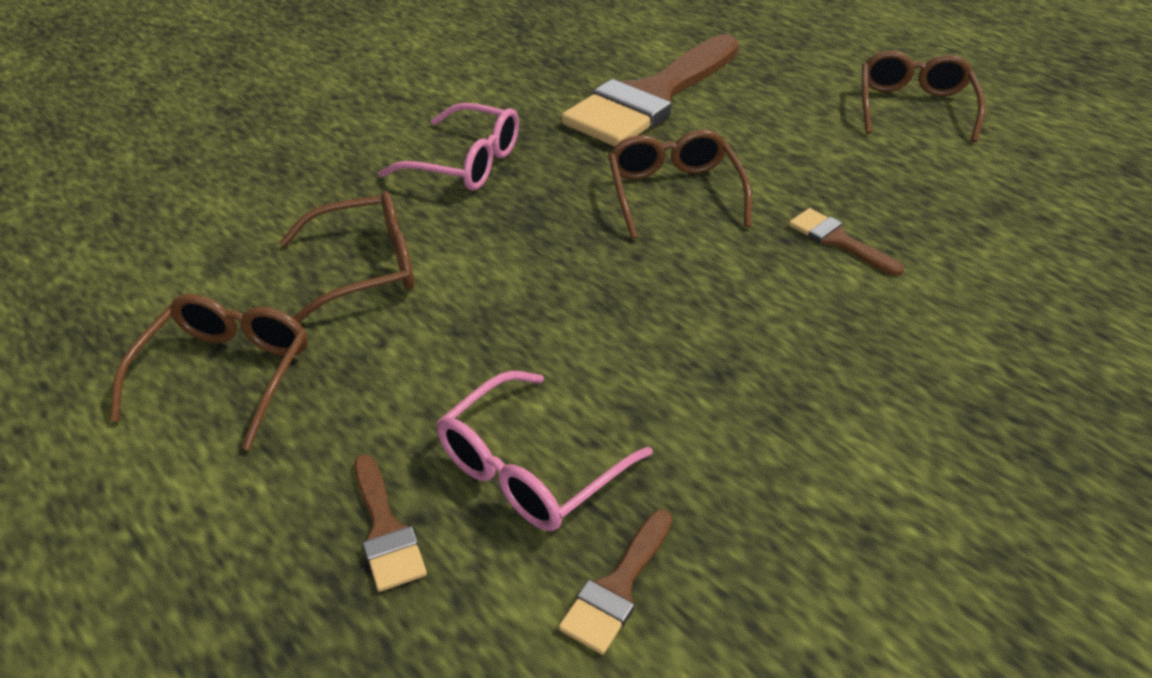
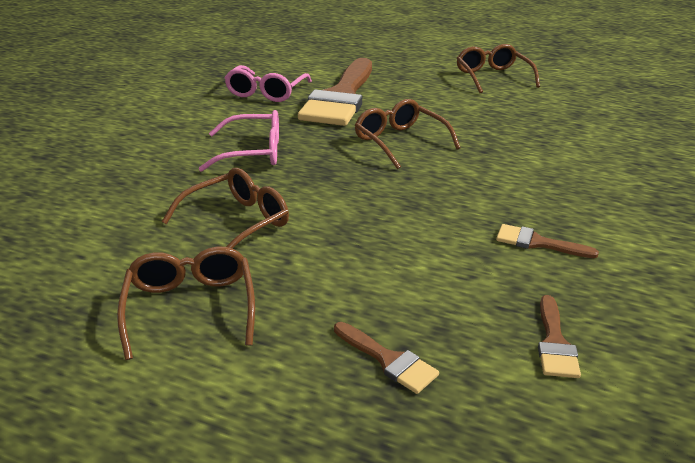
camera: 25 degrees left, 10 degrees down
pink glasses [436,371,653,531] -> pink glasses moved to [224,65,312,102]
brown brush [789,208,904,276] -> brown brush moved to [496,224,599,258]

